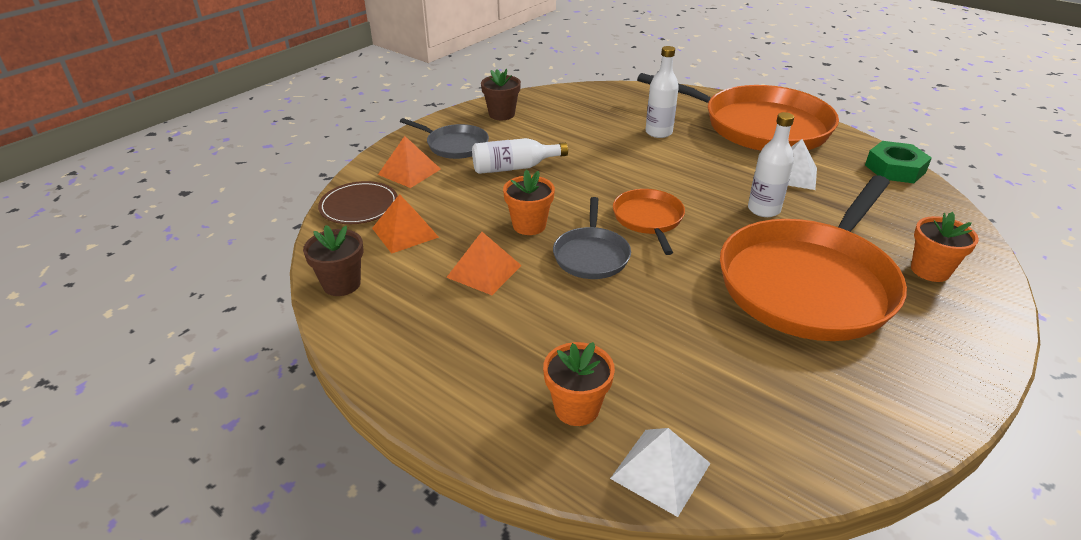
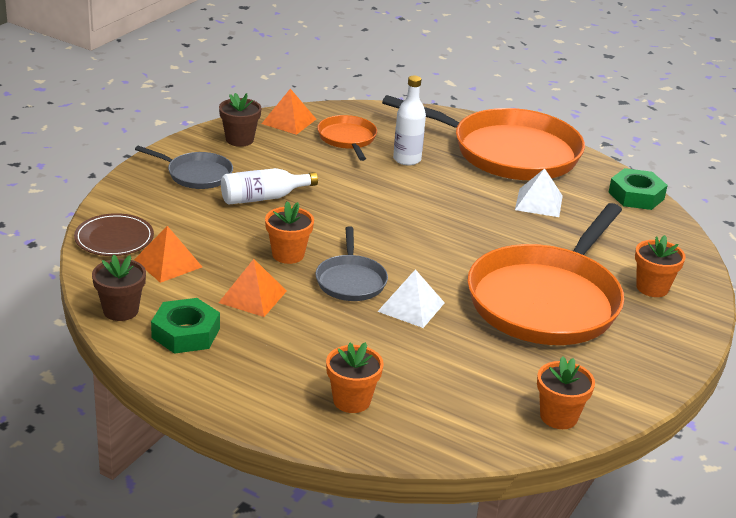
camera: 10 degrees left, 5 degrees down
orange pyramid [378,136,441,188] -> orange pyramid moved to [262,89,316,135]
white pyramid [610,428,711,517] -> white pyramid moved to [377,269,445,328]
orange pan [613,189,685,255] -> orange pan moved to [317,115,377,161]
white bottle [748,112,794,217] -> none
none -> green nut [151,298,220,354]
none -> orange flower pot [537,356,595,429]

